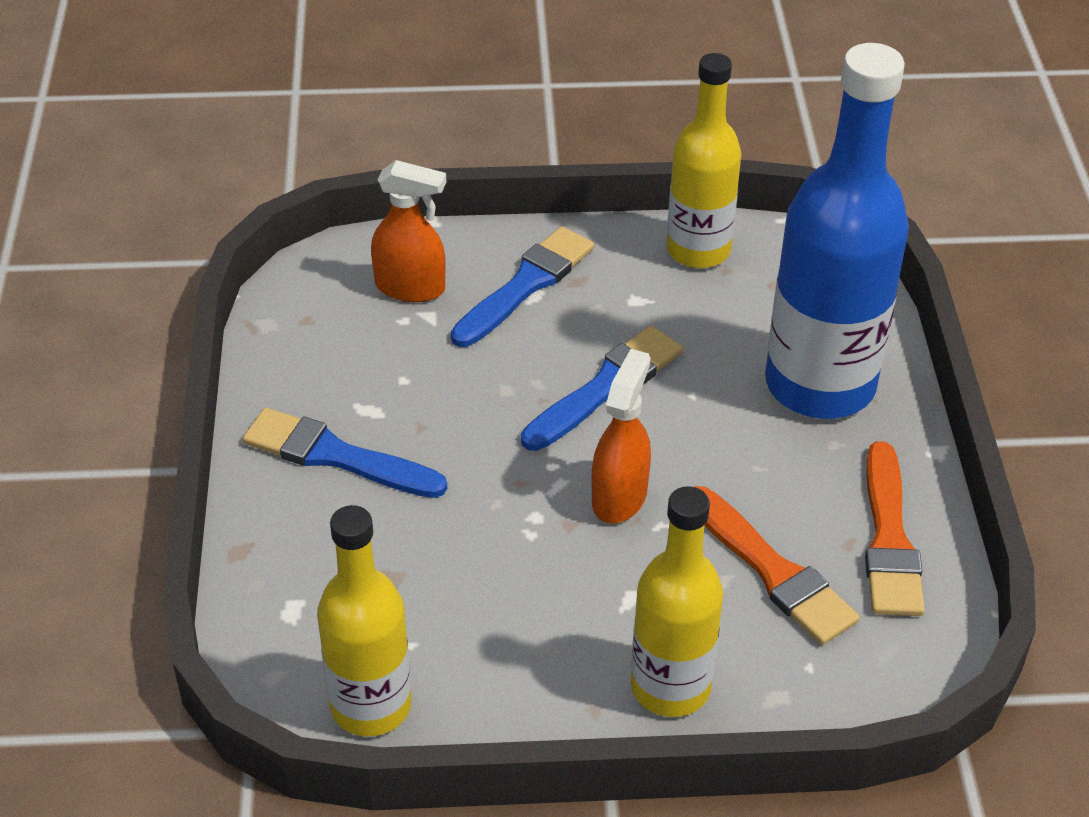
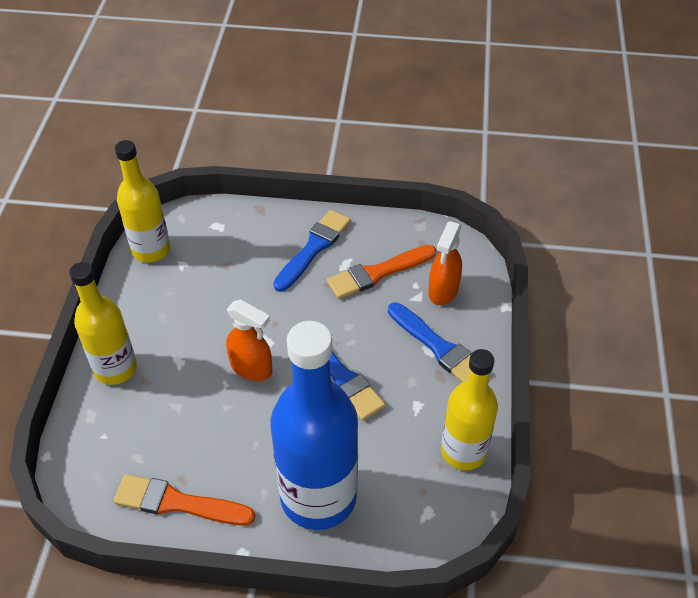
camera: 100 degrees right, 5 degrees up
orange brush [695,486,860,645] -> orange brush moved to [327,245,436,299]

